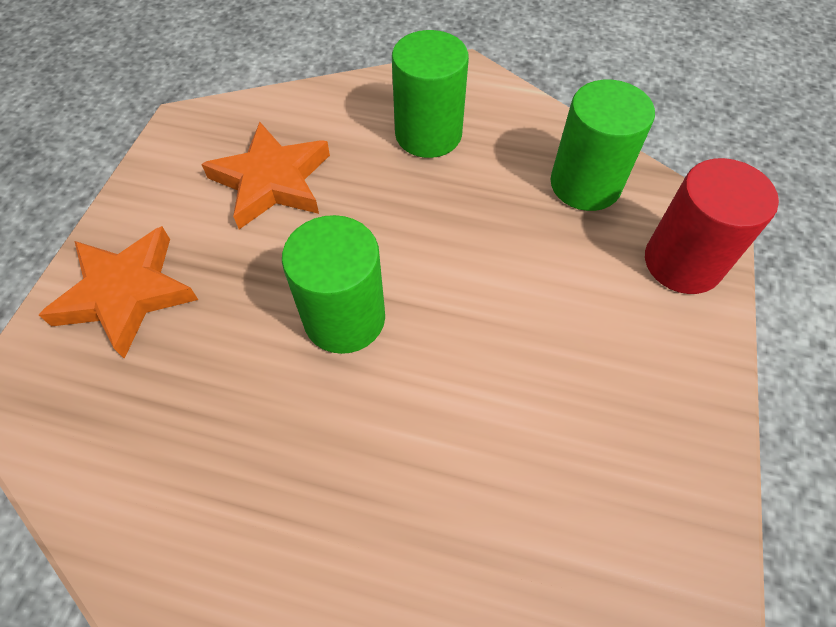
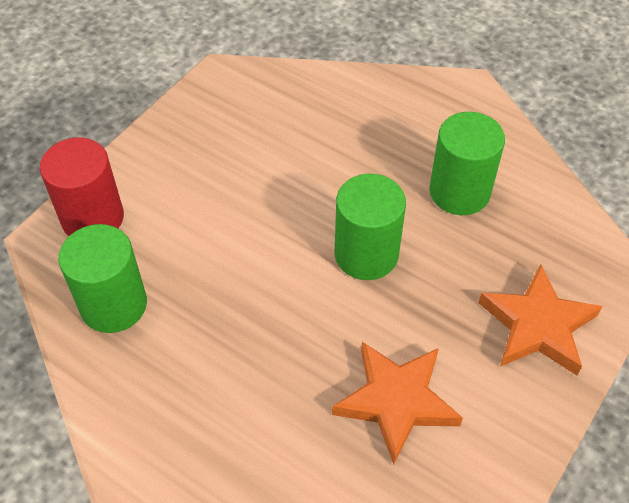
camera: 160 degrees left, 5 degrees down
green cylinder [392,30,469,158] -> green cylinder moved to [429,112,505,215]

